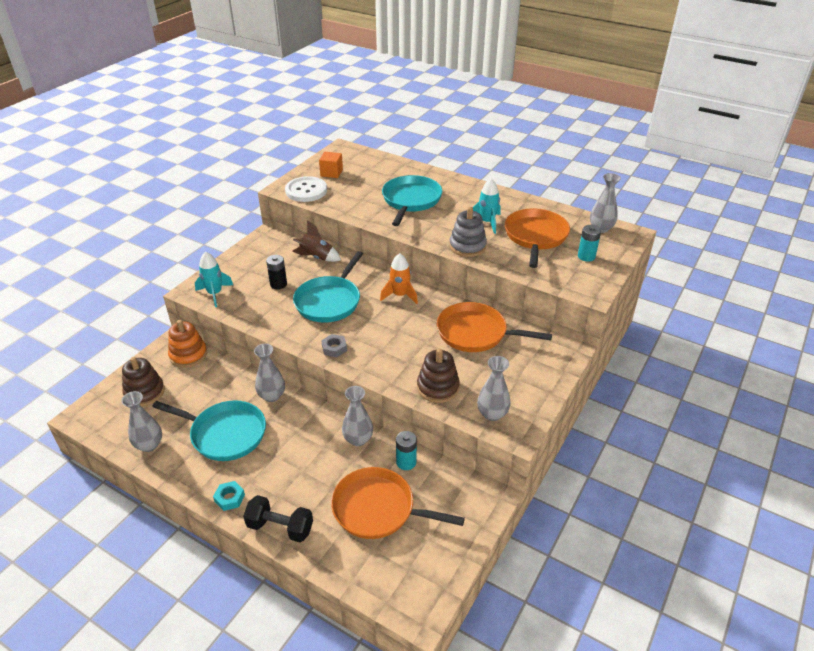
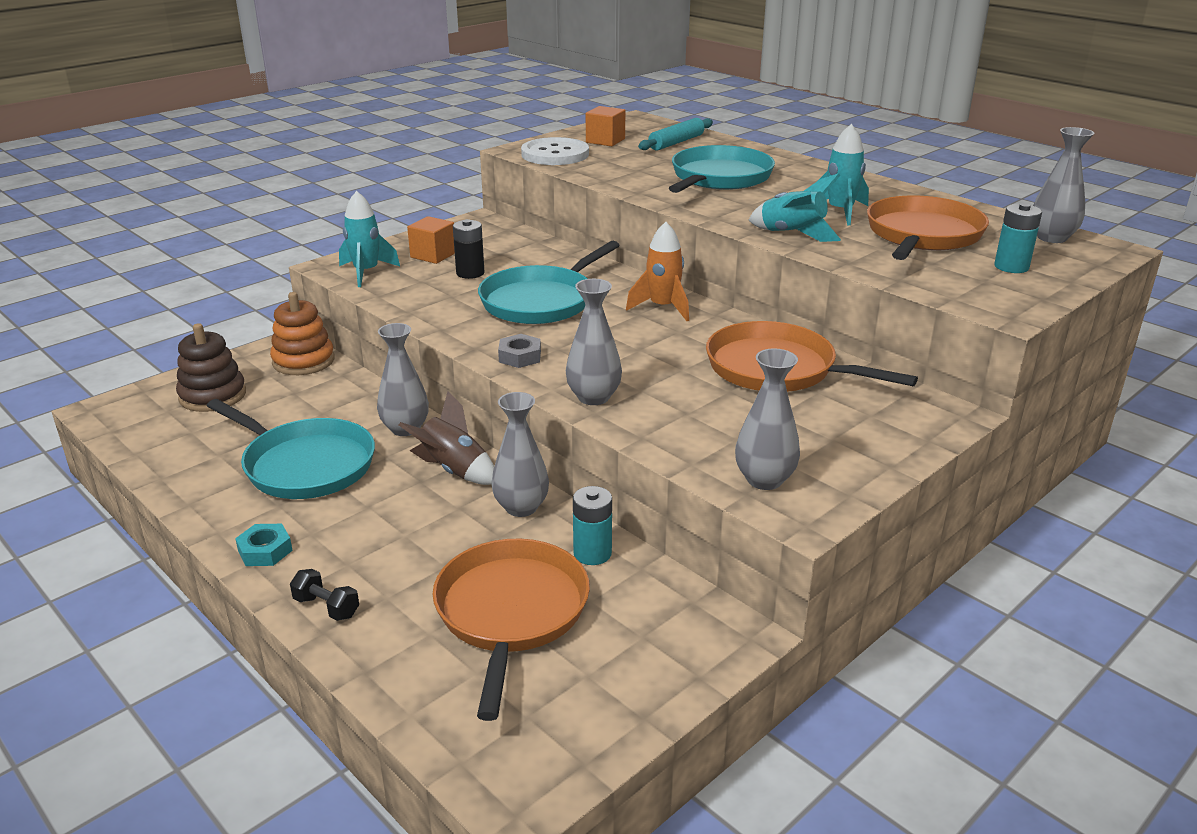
camera: 15 degrees right, 10 degrees down
grey vase [121,391,162,452] -> grey vase moved to [566,279,622,405]
black dumbbell [243,495,313,542] -> black dumbbell [290,569,359,621], size x0.58
brown rocket [292,220,341,262] -> brown rocket moved to [399,392,494,485]
orange pan [331,467,465,539] -> orange pan turned 60 degrees clockwise [433,539,590,721]
brown stacking toy [417,348,460,403] -> none
grey stacking toy [449,207,487,257] -> turquoise rocket [748,173,841,242]
none -> orange cube [407,216,455,264]
none -> turquoise rolling pin [638,118,713,151]

